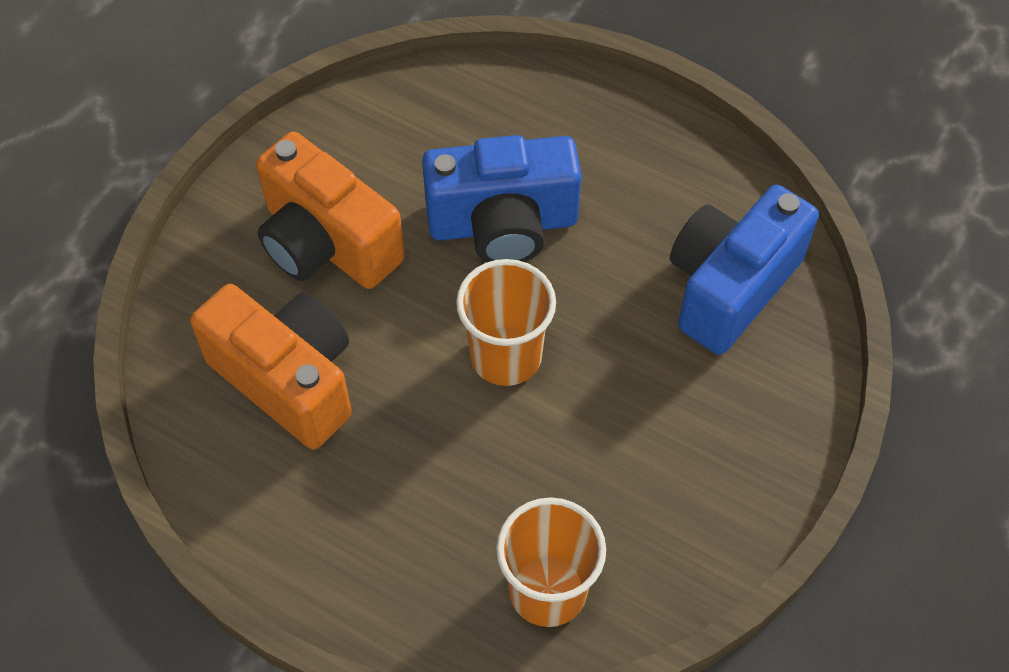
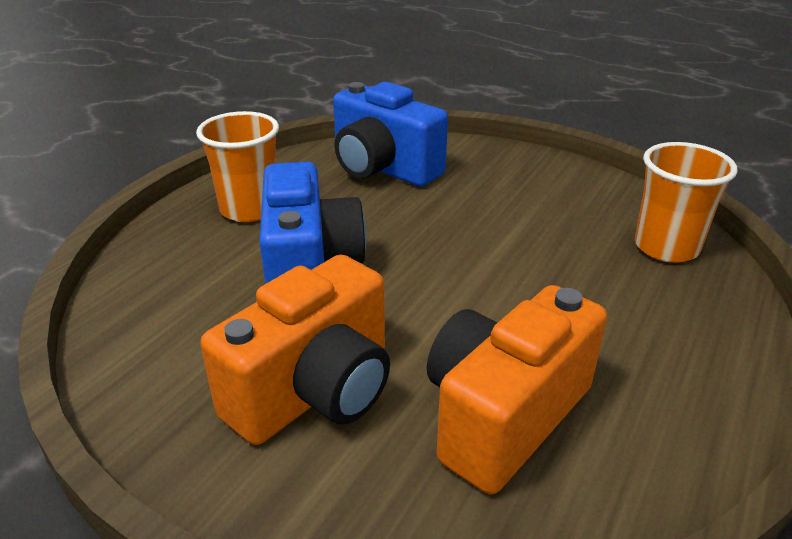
camera: 90 degrees left, 25 degrees down
orange cup [456,259,556,386] -> orange cup moved to [196,111,279,222]

